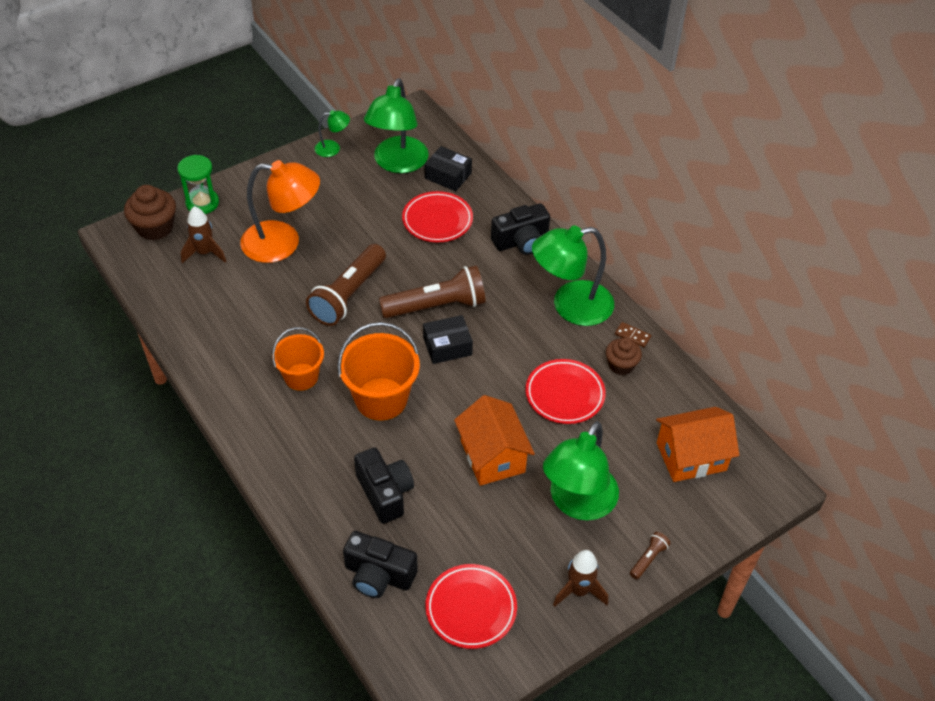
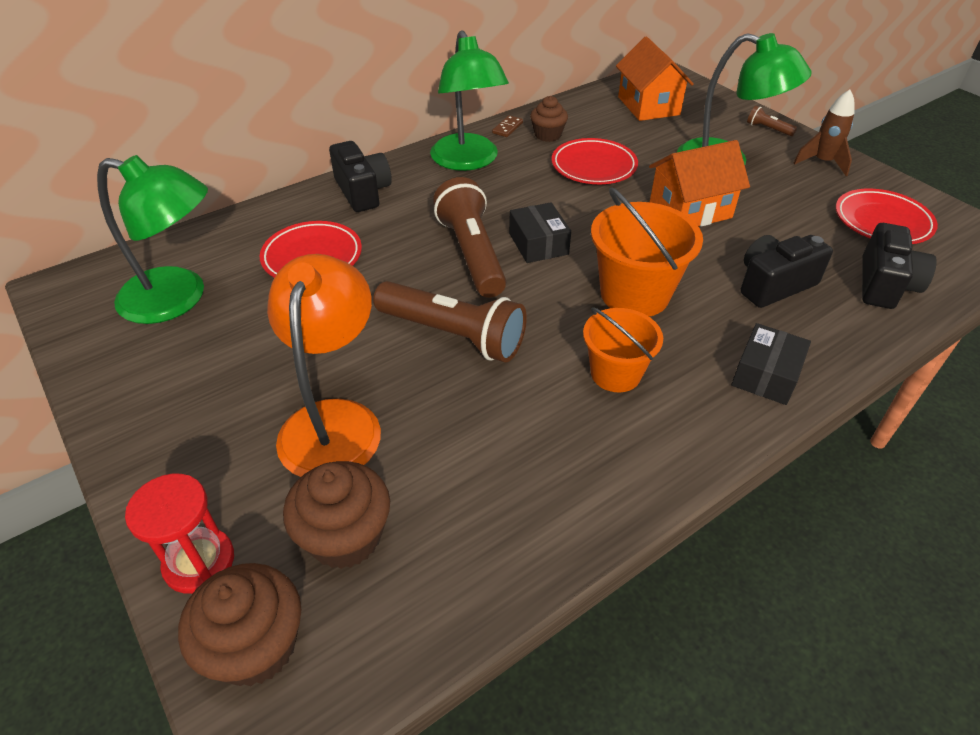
camera: 90 degrees left, 5 degrees down
green hourglass [177,155,219,214] -> red hourglass [125,474,234,594]
brown rocket [181,206,226,263] -> brown cupcake [283,461,390,569]
green lamp [315,110,350,157] -> none
black box [425,146,472,191] -> black box moved to [731,323,811,405]

